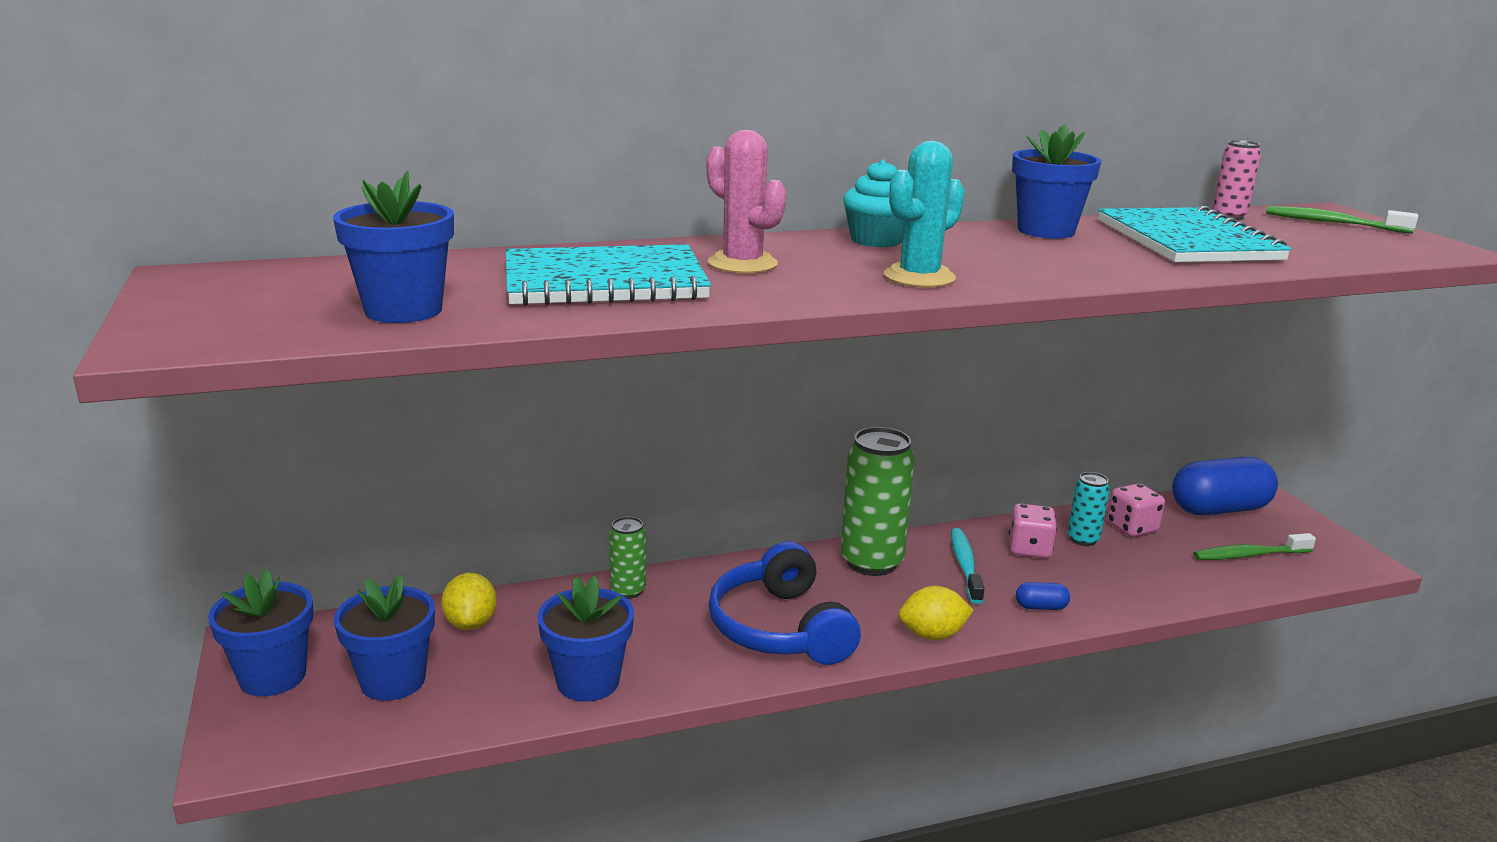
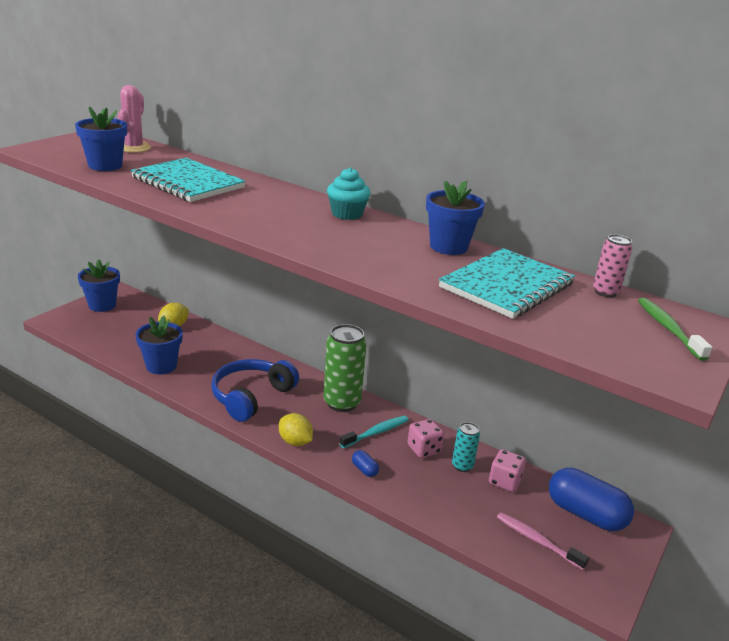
camera: 50 degrees right, 5 degrees up
blue flower pot [334,574,435,701] -> none
green can [609,517,646,599] -> none
pink cactus [706,130,786,273] -> pink cactus moved to [118,85,151,153]
turquoise cactus [884,141,965,287] -> none
green toothbrush [1193,533,1316,560] -> pink toothbrush [497,512,589,570]

